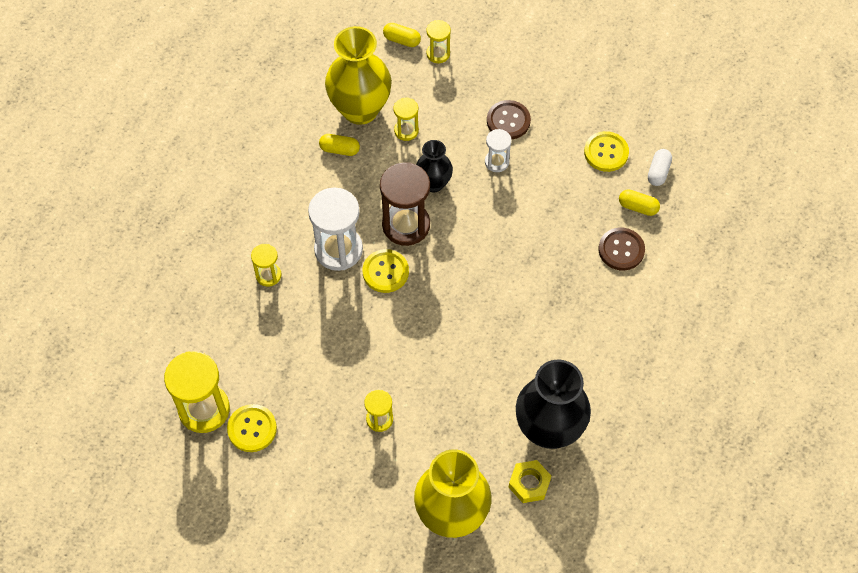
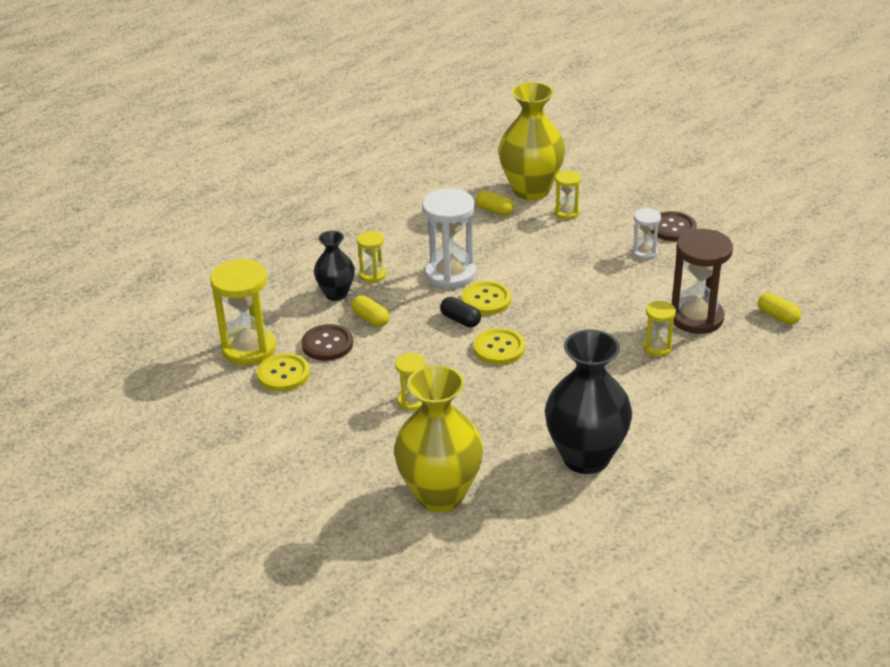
camera: 25 degrees right, 25 degrees down
brown hourglass [380,162,430,246] -> brown hourglass moved to [672,229,733,334]
yellow capsule [383,23,421,47] -> yellow capsule moved to [352,295,389,327]
black vase [416,140,453,192] -> black vase moved to [314,231,355,301]
yellow hourglass [426,20,451,63] -> yellow hourglass moved to [643,301,676,357]
yellow nut [509,460,551,503] -> none
yellow button [584,131,629,172] -> yellow button moved to [473,328,525,365]
brown button [598,228,645,270] -> brown button moved to [302,324,353,361]
white capsule [648,149,672,186] -> none
none -> black capsule [440,297,481,327]

